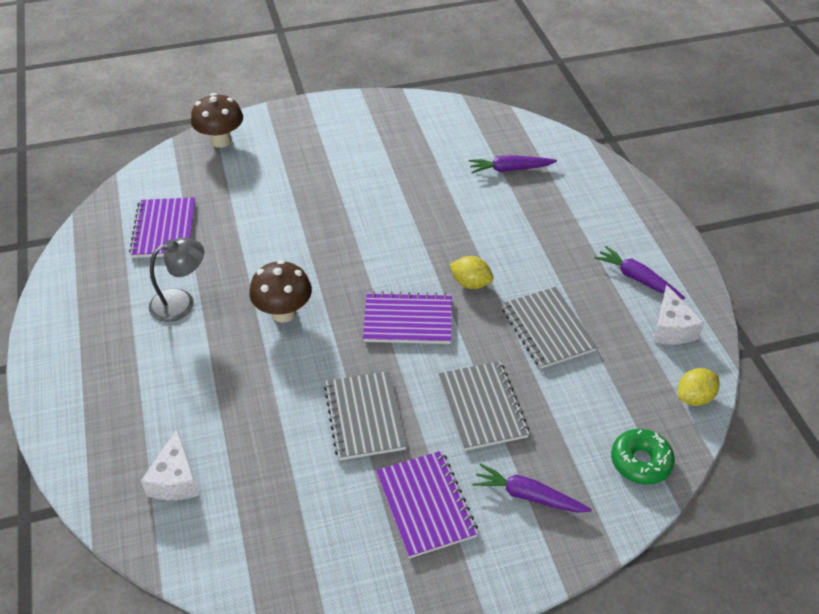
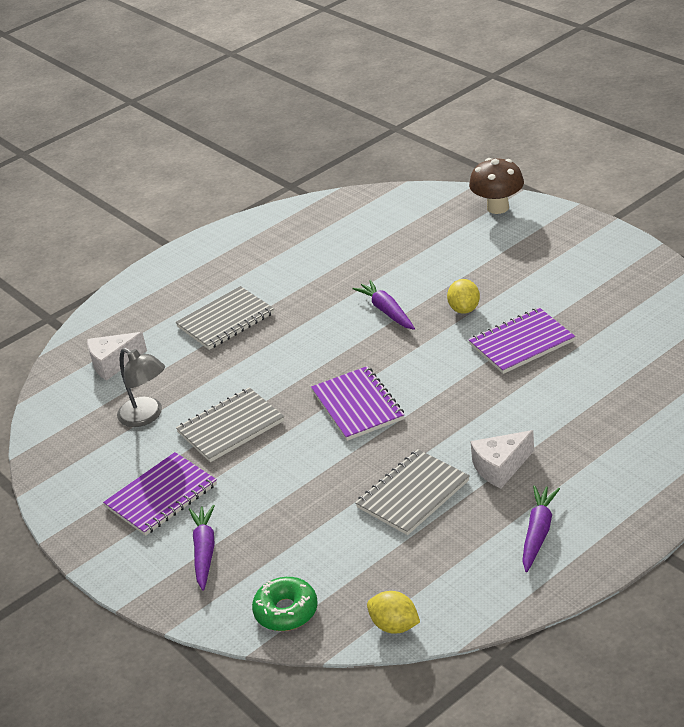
camera: 70 degrees right, 10 degrees down
purple notebook [129,197,195,258] -> purple notebook moved to [468,307,575,374]
grey lamp [149,237,204,322] -> grey lamp moved to [117,348,165,427]
brown mushroom [249,260,312,323] -> none
grey notebook [439,361,529,451] -> grey notebook moved to [175,286,274,350]
yellow lemon [449,256,493,289] -> yellow lemon moved to [447,279,480,314]
purple carrot [469,155,557,173] -> purple carrot moved to [352,280,415,330]
white cheese [653,285,704,345] -> white cheese moved to [471,430,534,489]

